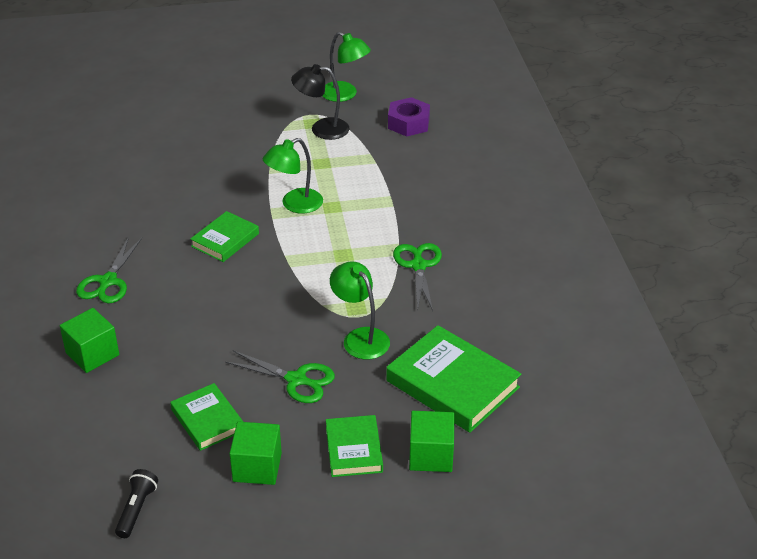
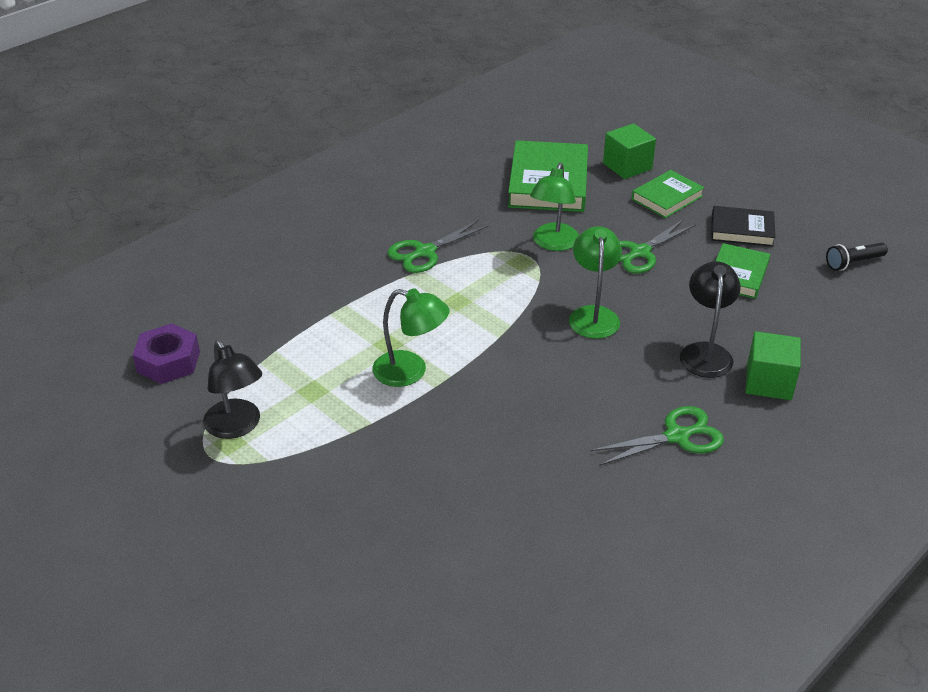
camera: 125 degrees left, 0 degrees up
green book [190,211,259,262] -> none
green scissors [225,351,335,403] -> green scissors turned 120 degrees counterclockwise [619,219,696,273]
green cube [229,422,282,485] -> black book [711,206,776,247]
green lamp [323,32,371,102] -> green lamp moved to [569,226,622,339]
none -> black lamp [680,261,741,378]

